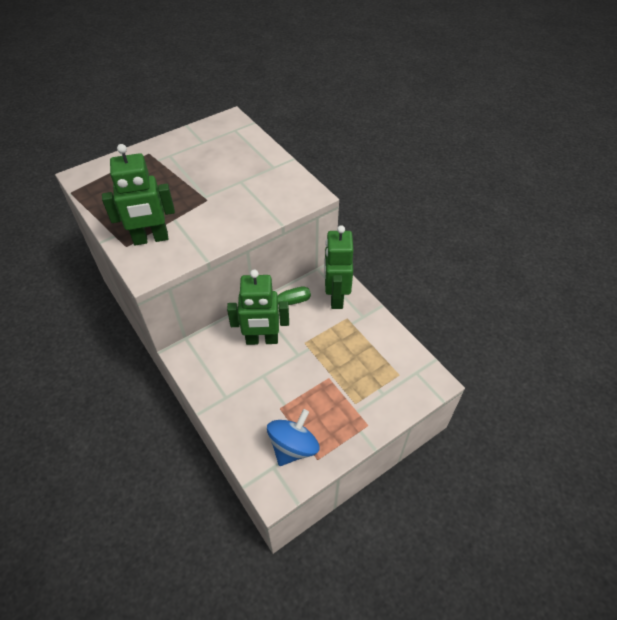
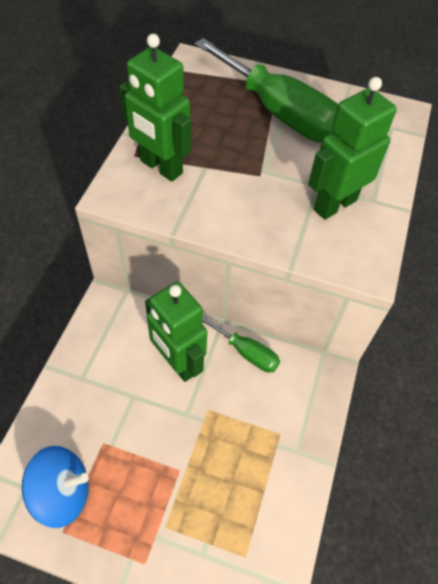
camera: 50 degrees right, 5 degrees up
green robot [324,225,353,309] -> green robot moved to [308,77,397,220]
none -> green screwdriver [195,38,338,142]

